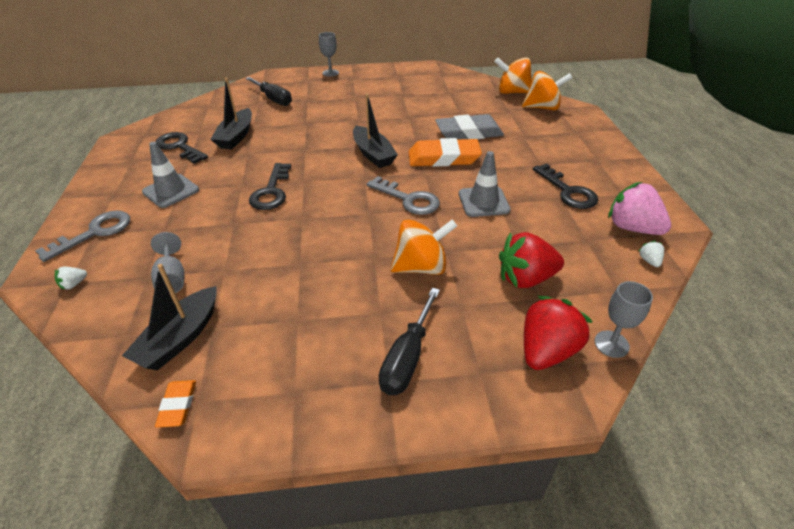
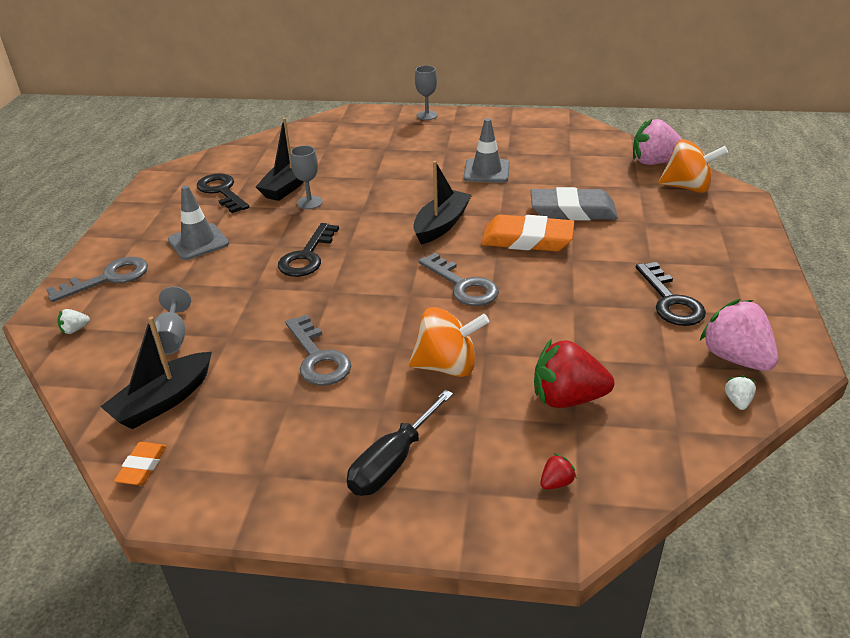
camera: 15 degrees right, 5 degrees down
black screwdriver [245,77,292,106] -> none
black boat [353,94,398,168] -> black boat turned 135 degrees counterclockwise [413,161,472,245]
grey traffic cone [459,151,511,217] -> grey traffic cone moved to [463,118,510,183]
orange spinning top [494,57,532,94] -> pink strawberry [633,118,682,165]
red strawberry [524,295,593,370] -> red strawberry [540,453,577,490], size x0.43
grey goblet [595,281,653,358] -> grey goblet moved to [290,145,323,209]
none -> grey key [285,315,351,386]

